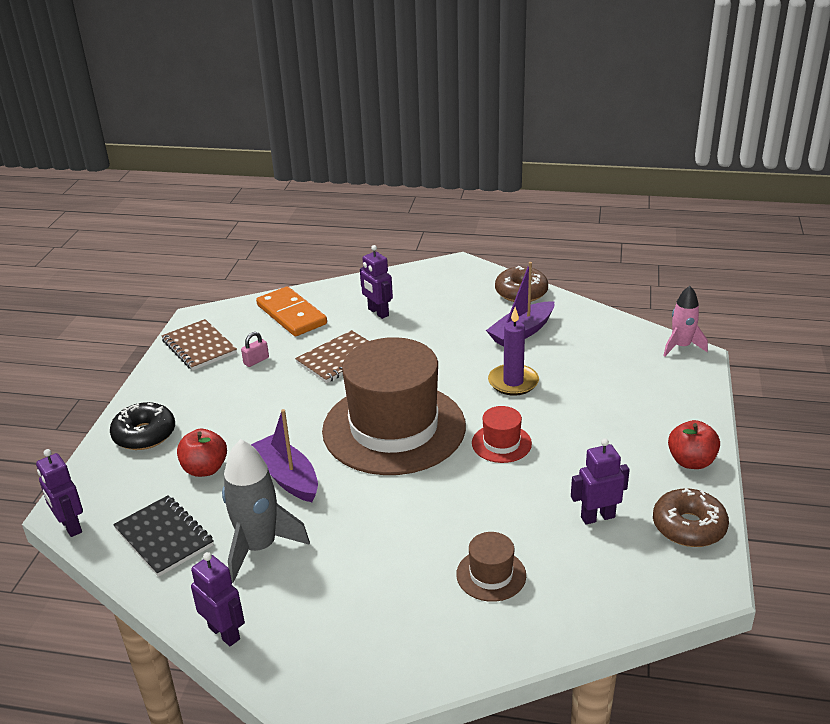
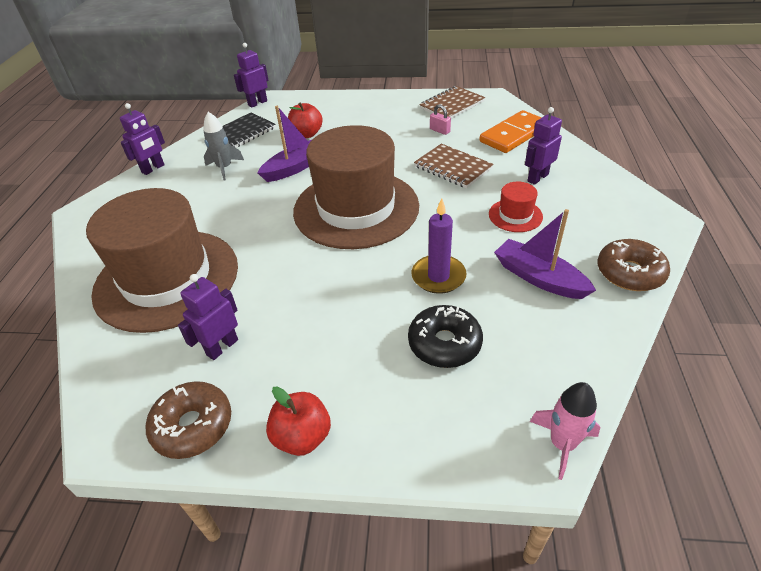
camera: 85 degrees right, 10 degrees up
black donut [110,402,175,450] -> black donut moved to [408,305,483,368]
grey rocket [222,439,310,583] -> grey rocket [203,112,244,180], size x0.64
brown hat [456,532,526,602] -> brown hat [86,188,238,333], size x2.46
red hat [472,406,532,463] -> red hat moved to [489,182,543,232]
purple robot [571,438,630,525] -> purple robot turned 120 degrees counterclockwise [178,274,238,360]

